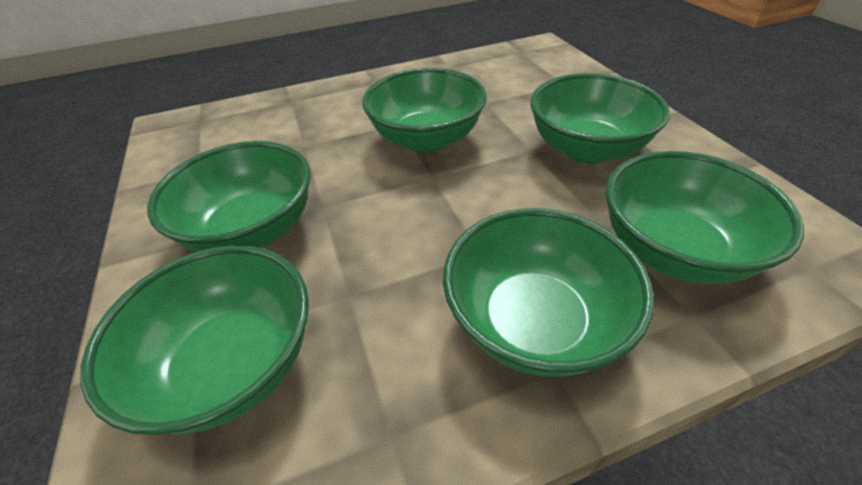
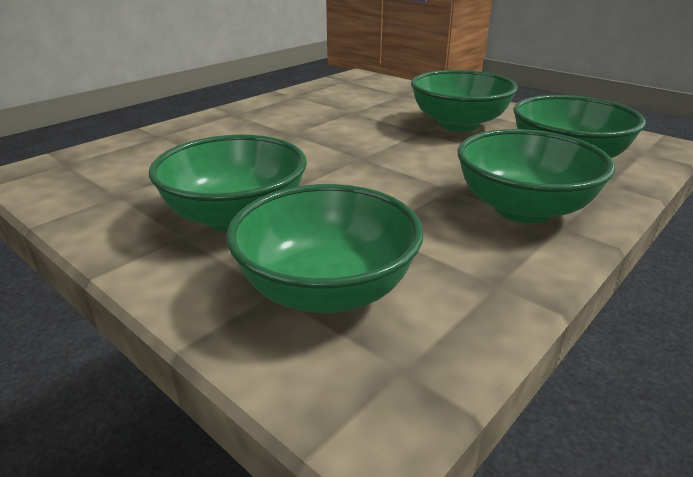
camera: 30 degrees left, 15 degrees down
green bowl [362,68,487,153] -> none

